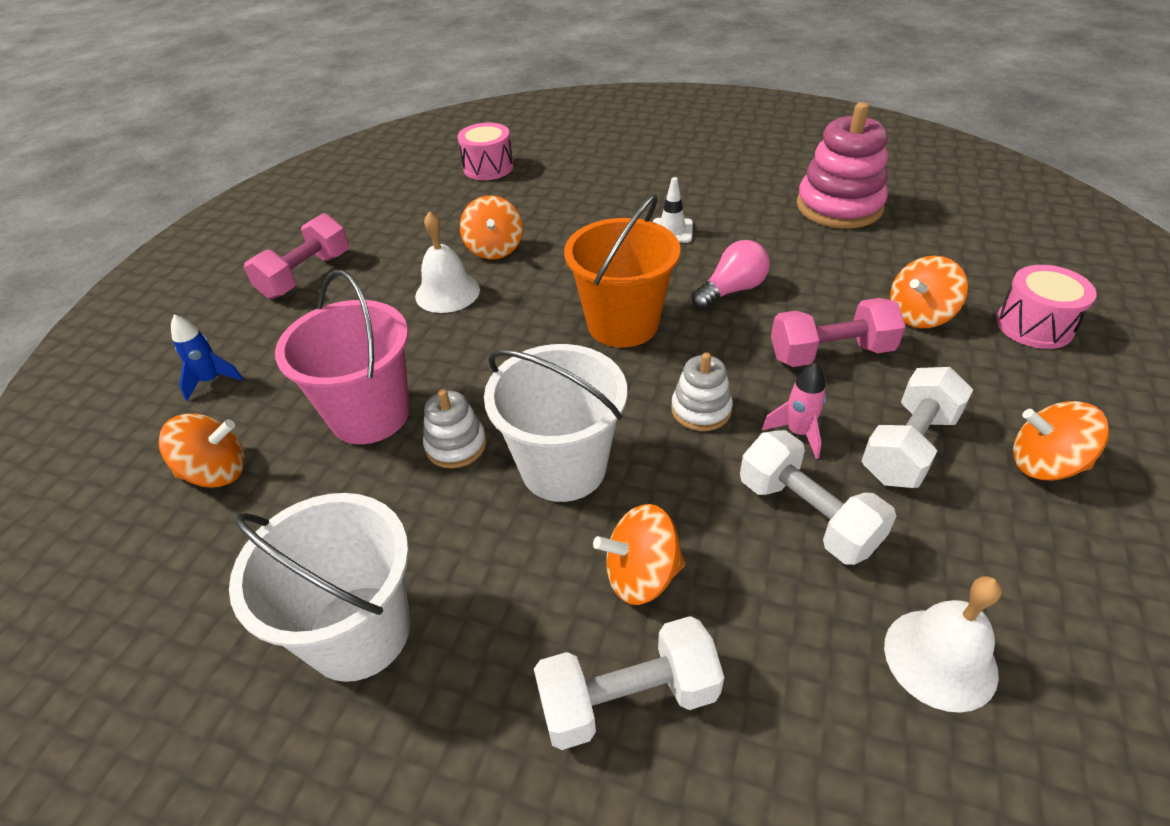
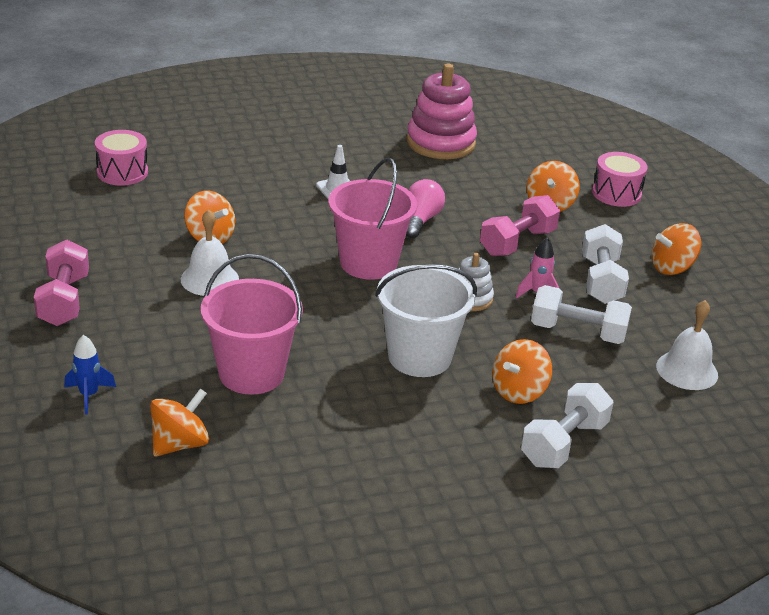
camera: 40 degrees left, 10 degrees down
white bucket [229,493,410,682] -> none
white stacking toy [423,389,486,468] -> none
orange bucket [564,194,681,348] -> pink bucket [329,157,417,280]

